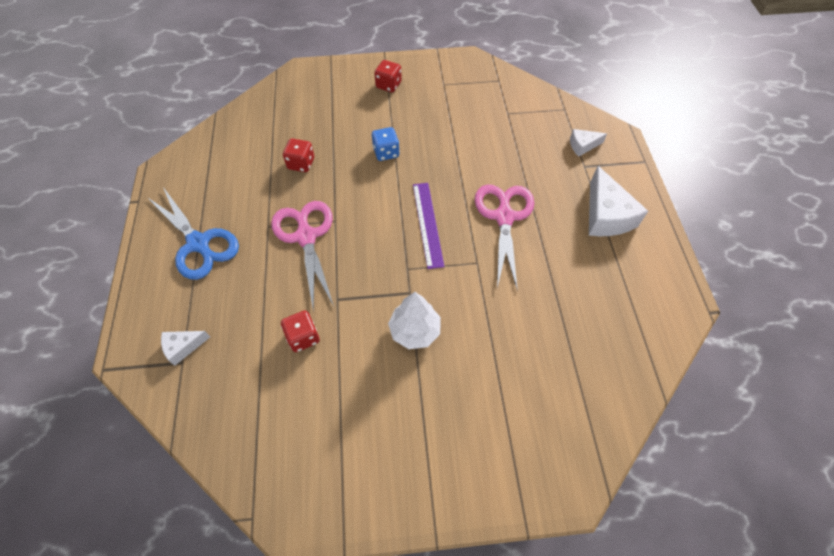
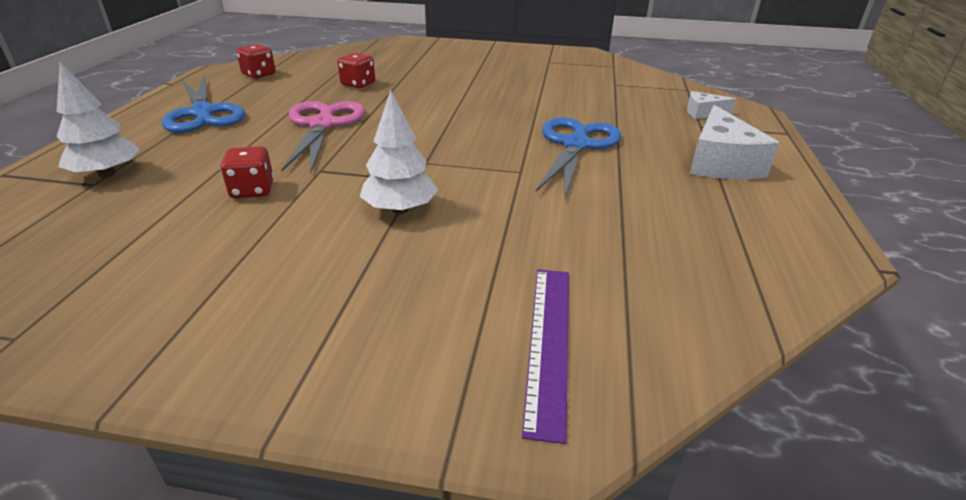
camera: 15 degrees right, 25 degrees down
white cheese [161,331,210,366] -> white tree [56,62,140,178]
blue dice [372,127,400,161] -> none
red dice [374,60,402,92] -> red dice moved to [236,44,276,79]
purple ruler [413,183,445,269] -> purple ruler moved to [522,269,569,444]
pink scissors [475,184,534,291] -> blue scissors [536,117,621,198]

